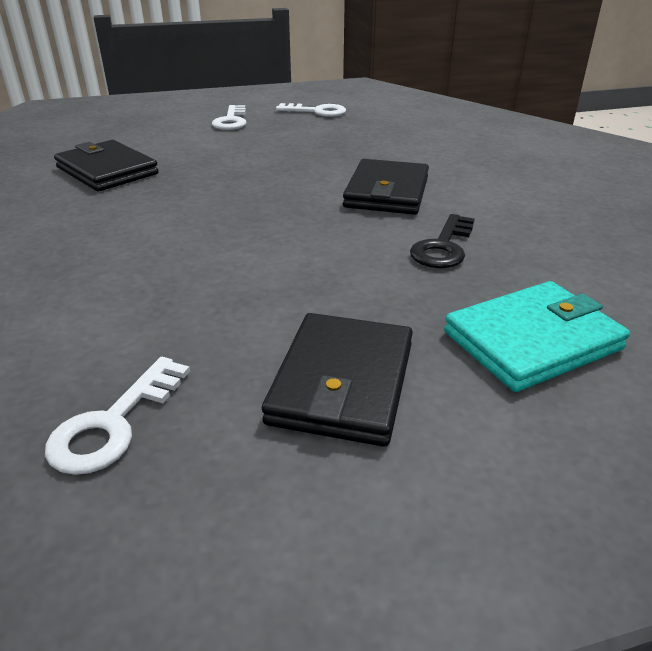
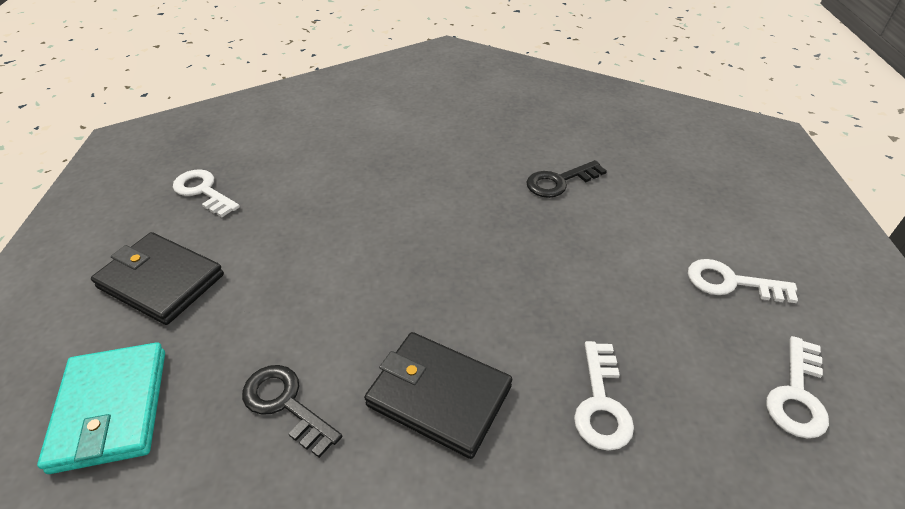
camera: 105 degrees right, 10 degrees up
black wallet [54,140,159,191] -> black key [527,160,607,198]
none -> white key [574,341,634,451]

